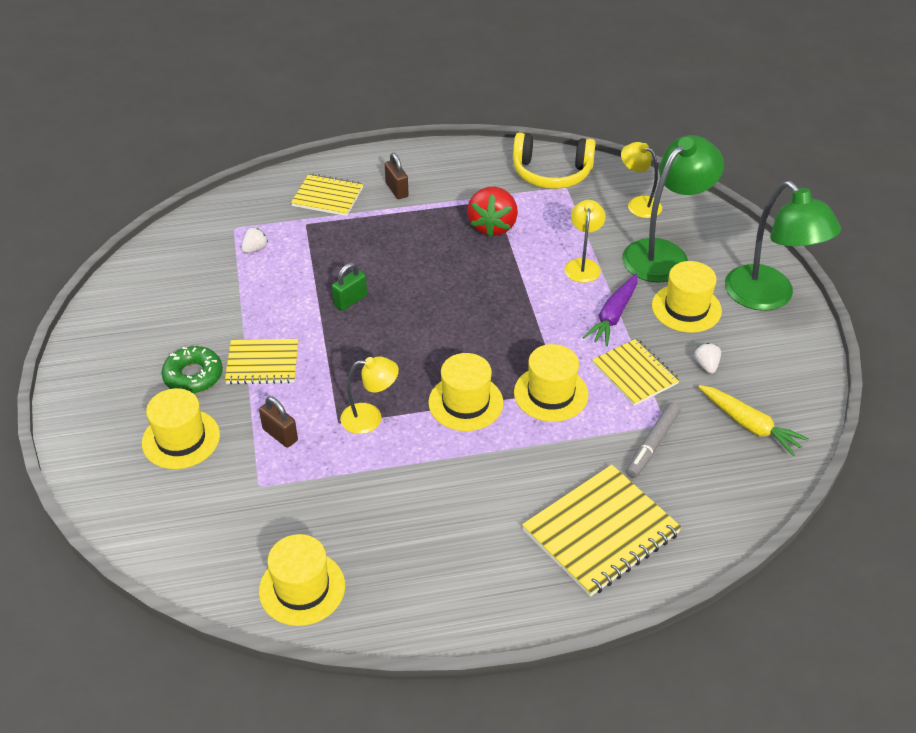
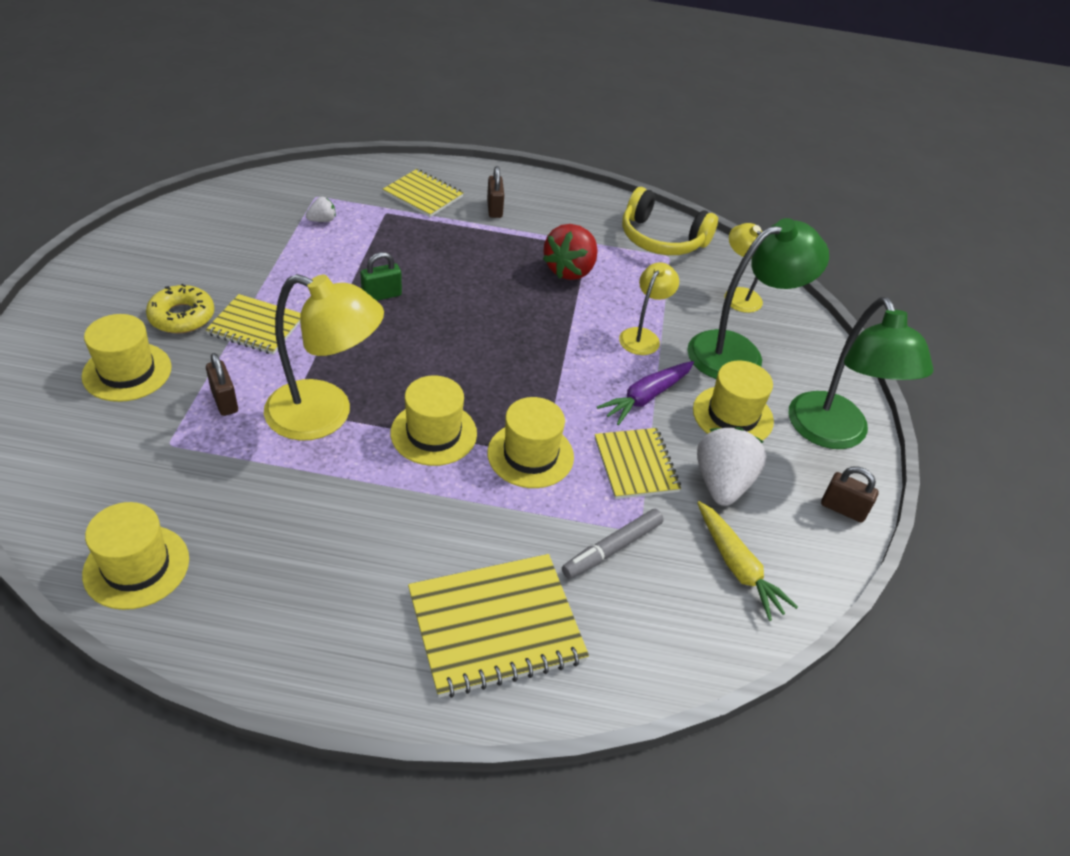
camera: 15 degrees right, 0 degrees up
green donut [161,346,223,394] -> yellow donut [146,284,214,333]
yellow lamp [340,356,399,434] -> yellow lamp [264,274,384,441], size x1.82
white strawberry [694,343,721,374] -> white strawberry [697,427,767,506], size x2.11
none -> brown padlock [821,467,879,523]

